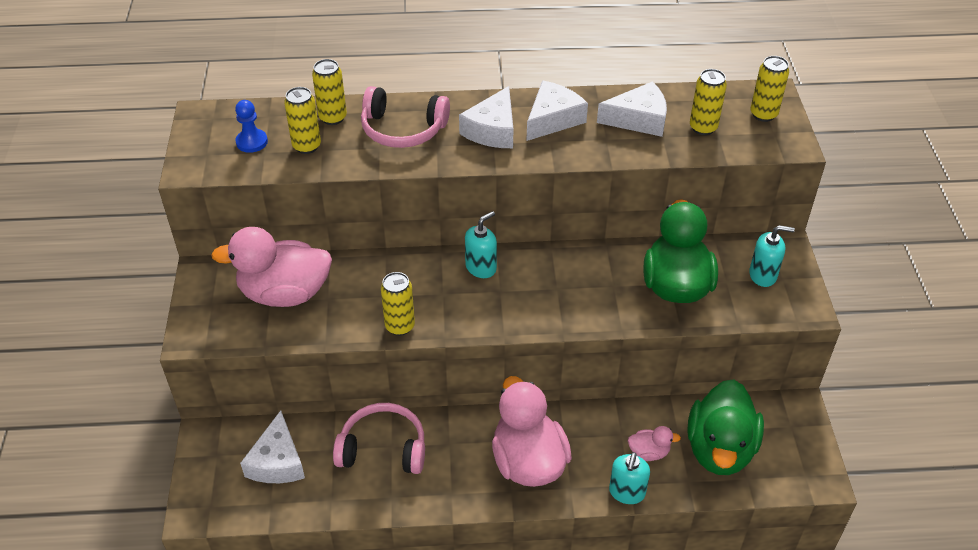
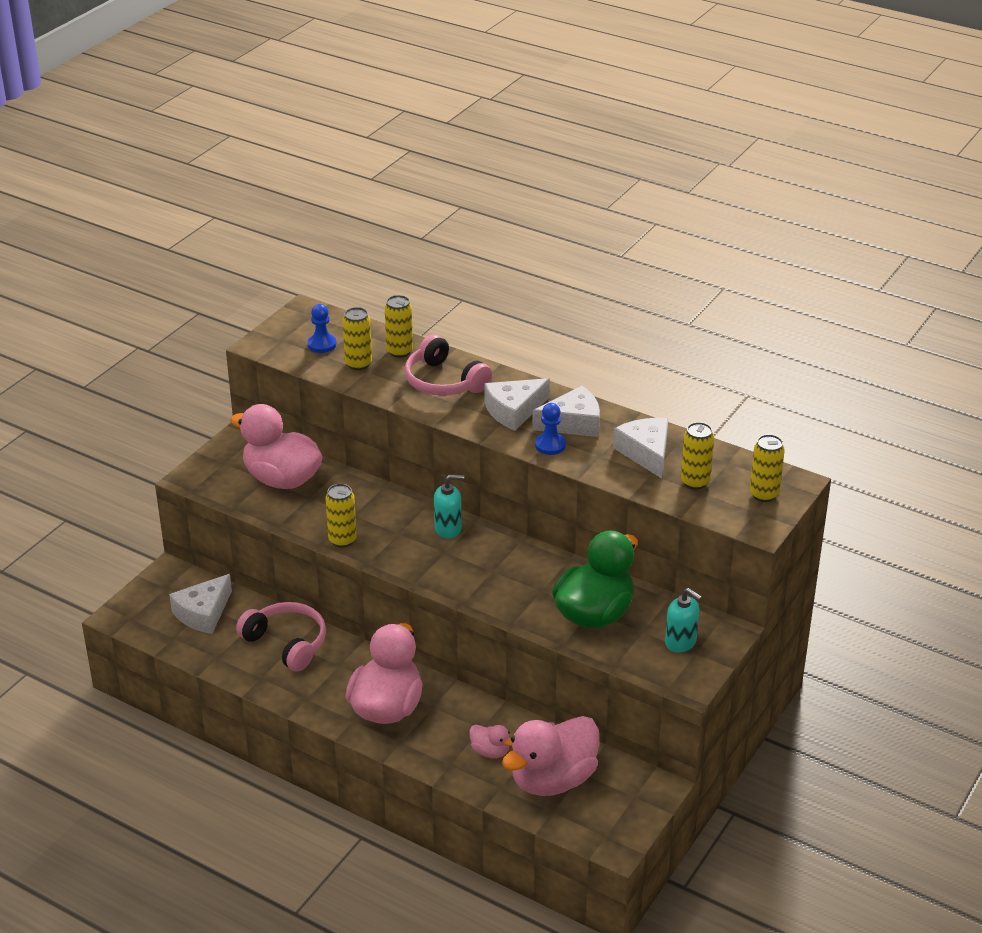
camera: 35 degrees right, 10 degrees down
white cheese [597,82,667,137] -> white cheese turned 135 degrees counterclockwise [613,418,668,479]
turquoise soap dispenser [609,452,650,504] -> none
green duck [687,379,764,475] -> pink duck [502,716,599,796]
none -> blue pawn [535,403,566,455]

